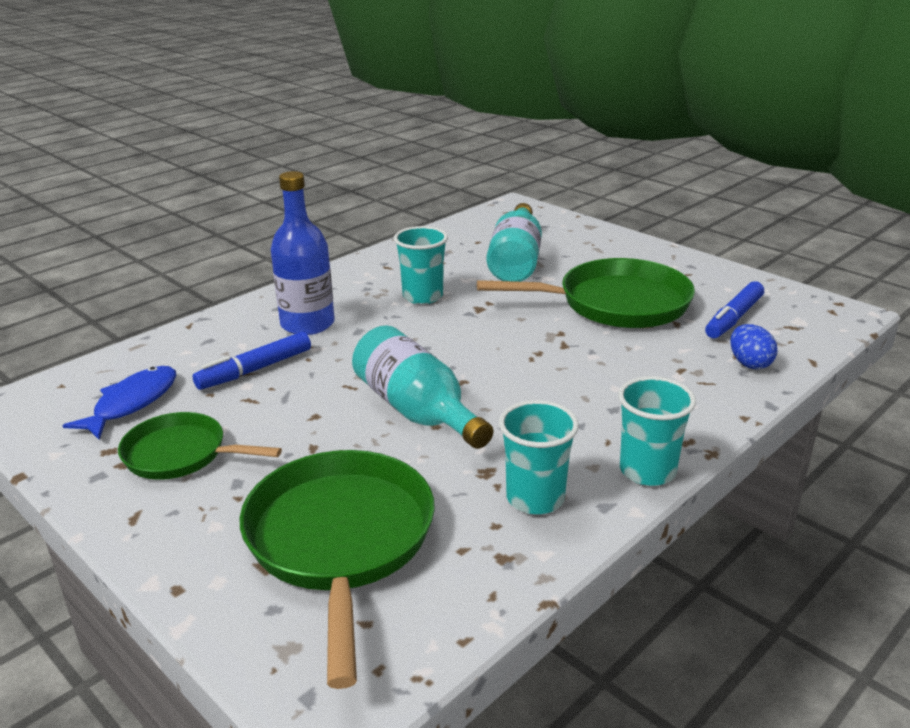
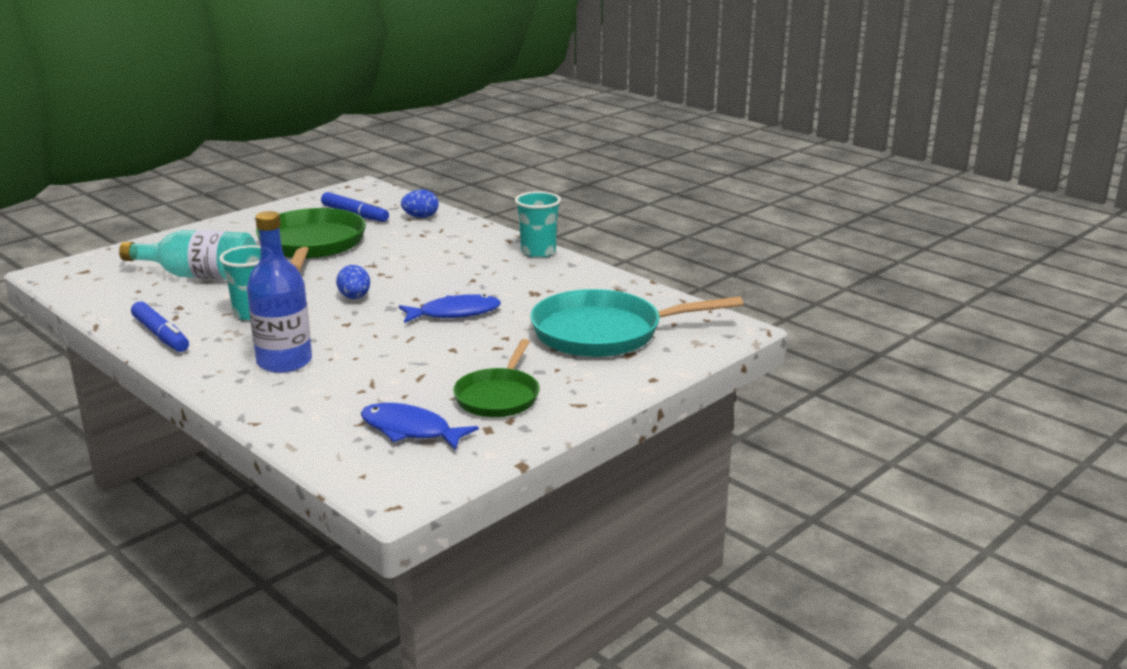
camera: 90 degrees left, 5 degrees down
blue marker [193,332,311,390] -> blue marker moved to [131,301,189,352]
green pan [240,450,435,689] -> turquoise pan [530,289,743,357]
turquoise bottle [352,325,493,449] -> blue fish [399,294,501,323]
turquoise cup [499,400,579,514] -> none
none -> blue egg [336,265,370,299]

